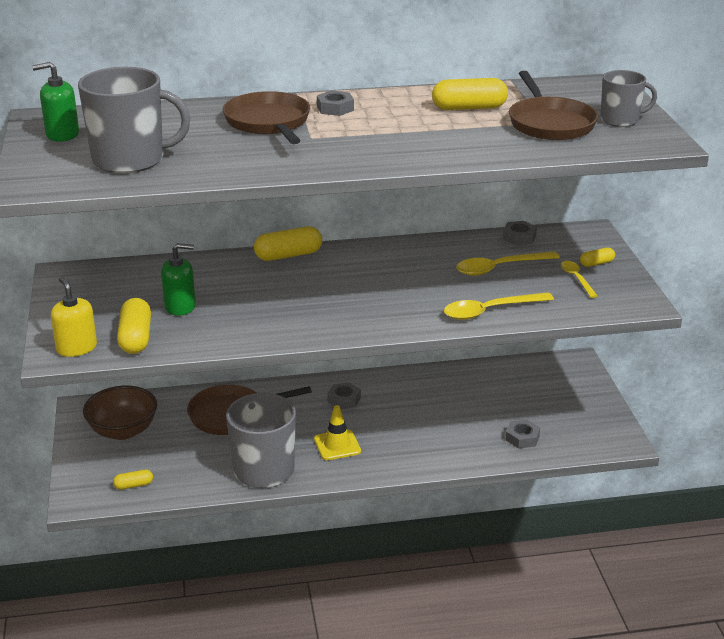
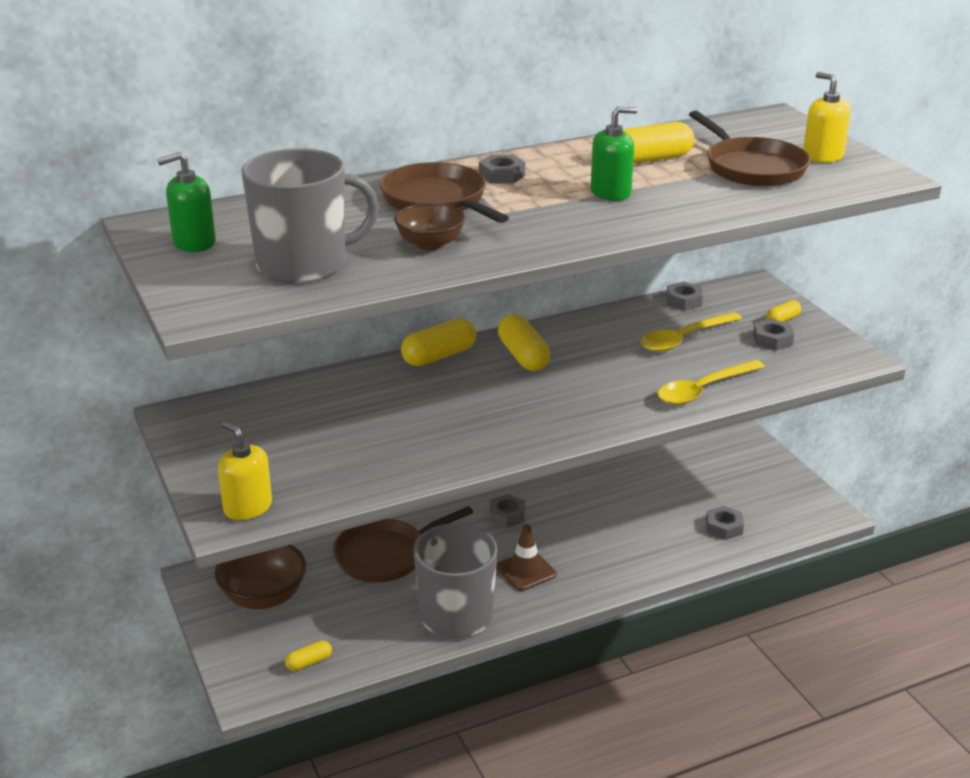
camera: 15 degrees left, 0 degrees up
yellow capsule [117,298,151,354] -> yellow capsule moved to [498,314,550,371]
green soap dispenser [161,243,196,316] -> green soap dispenser moved to [591,107,637,201]
yellow traffic cone [314,405,361,460] -> brown traffic cone [496,524,556,591]
yellow spoon [561,261,598,298] -> grey nut [753,319,794,351]
grey mug [600,70,657,127] -> yellow soap dispenser [803,72,851,163]
none -> brown bowl [394,203,466,251]

